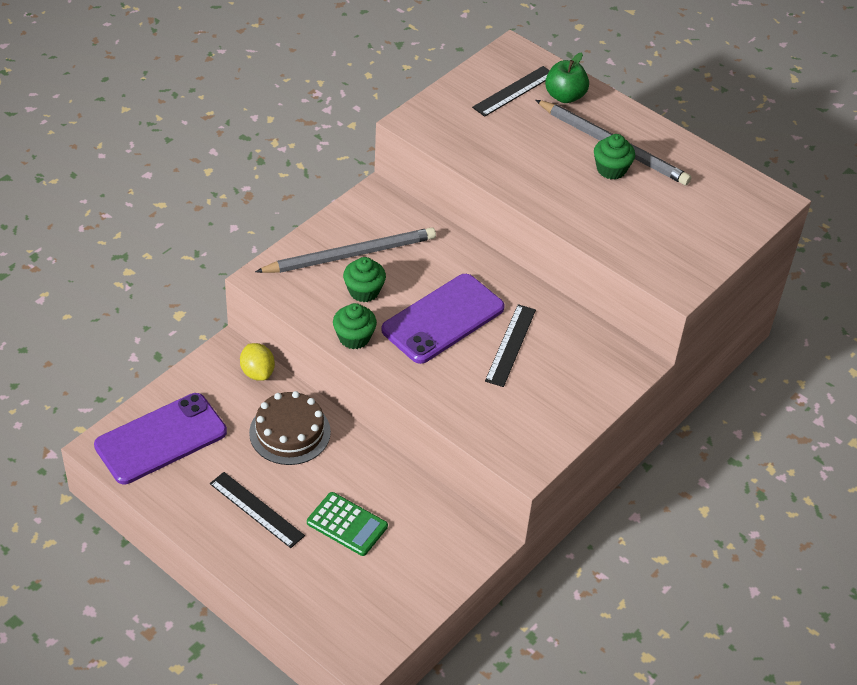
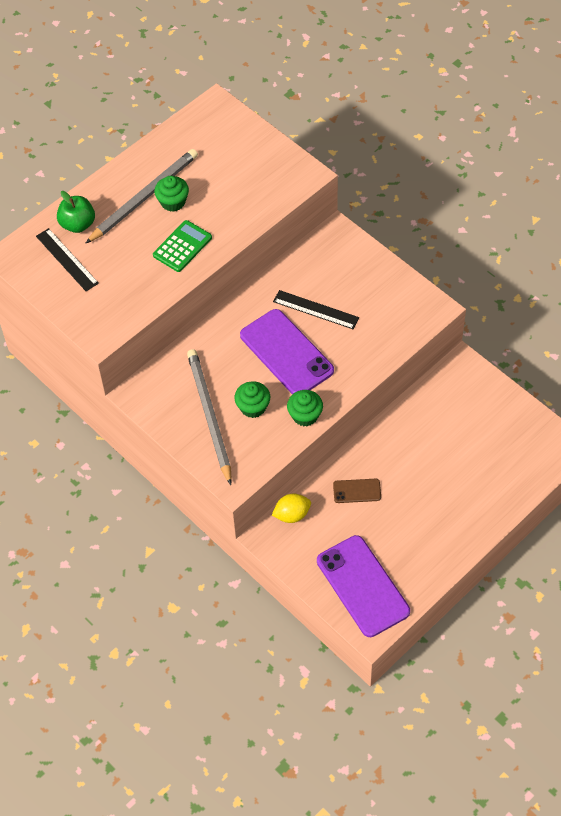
camera: 80 degrees left, 10 degrees up
black ruler [210,472,305,548] -> none
brown cake [249,391,331,465] -> brown phone [333,479,381,503]
green calculator [307,492,388,556] -> green calculator moved to [153,220,212,272]

